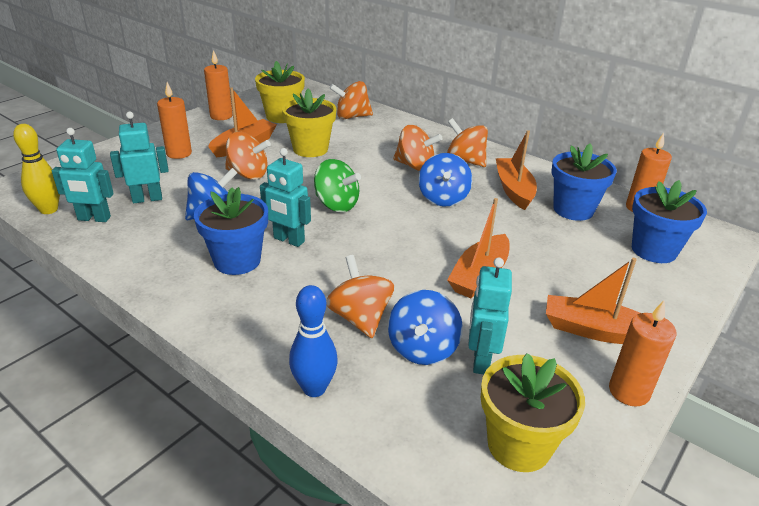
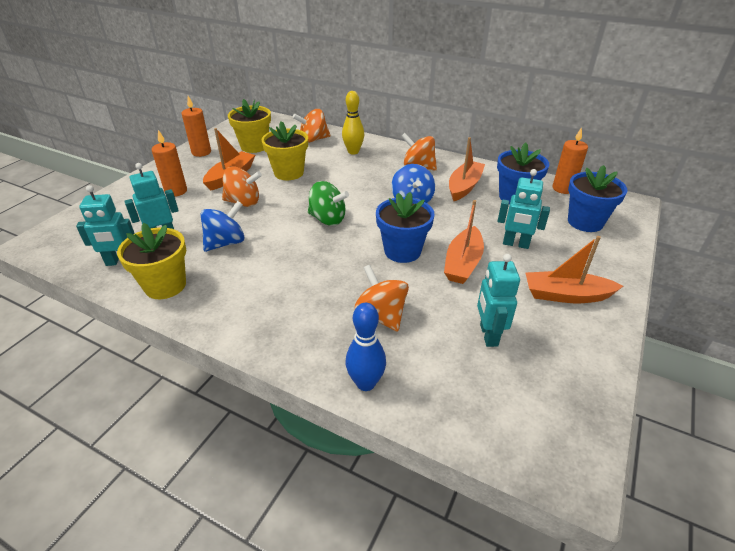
camera: 10 degrees left, 5 degrees up
yellow bowling pin [13,124,60,214] -> yellow bowling pin moved to [342,91,364,155]
blue flower pot [194,187,268,275] -> blue flower pot moved to [376,192,434,263]
turquoise robot [260,148,311,247] -> turquoise robot moved to [498,169,550,249]
blue spinning top [388,290,463,365] -> none
orange spinning top [393,125,443,171] -> none
yellow flower pot [481,353,585,472] -> yellow flower pot moved to [117,223,186,299]
orange boat [496,130,537,210] -> orange boat turned 45 degrees clockwise [449,137,485,201]
orange candle [609,300,677,407] -> none

